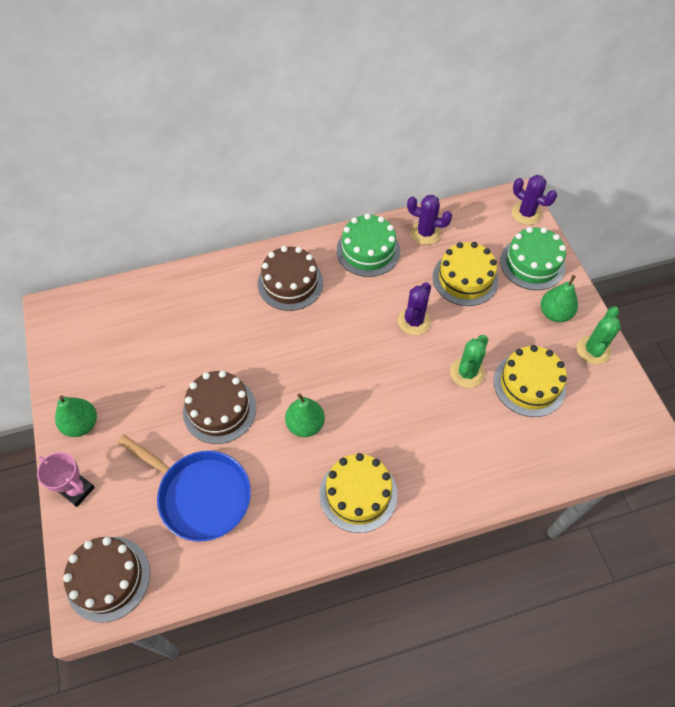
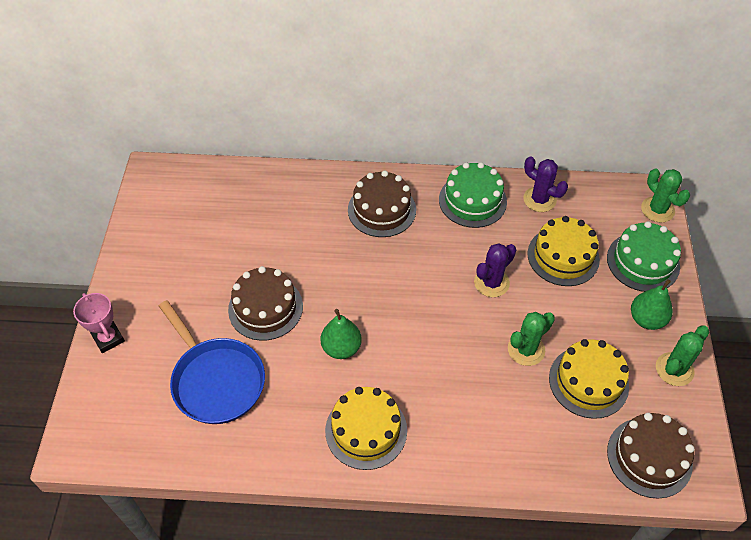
camera: 20 degrees right, 5 degrees down
green pear [55,396,97,437] -> none
brown cake [63,537,150,623] -> brown cake moved to [607,413,695,499]
purple cactus [512,175,557,225] -> green cactus [641,168,690,223]

